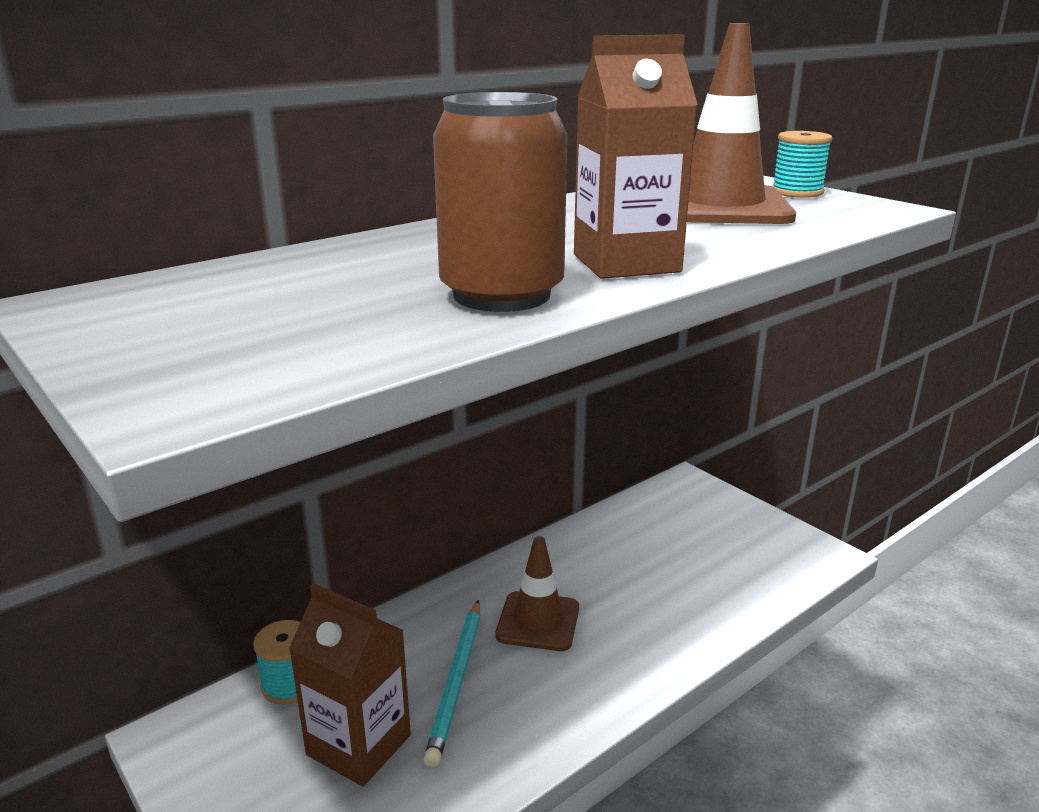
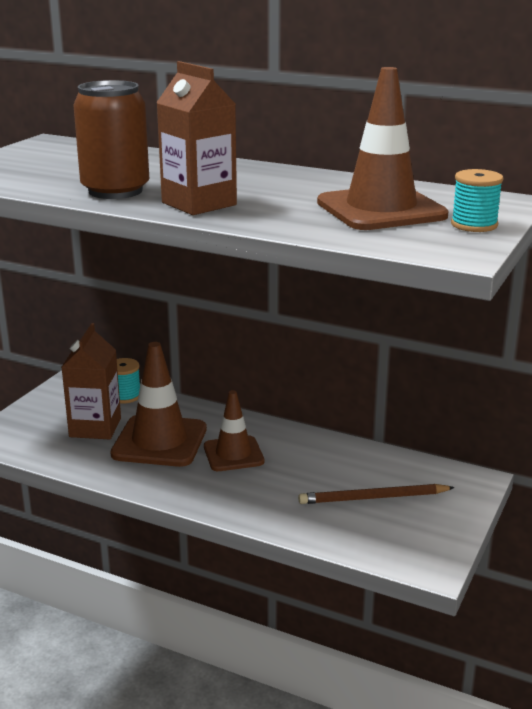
camera: 65 degrees right, 0 degrees up
turquoise pencil [424,600,480,767] -> brown traffic cone [111,342,207,467]
none -> brown pencil [298,484,455,504]

